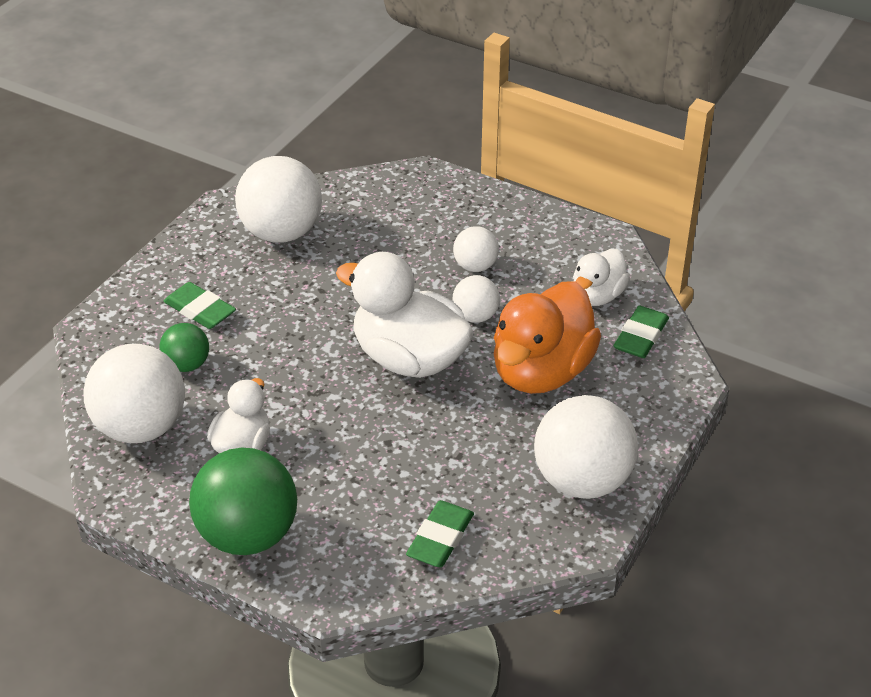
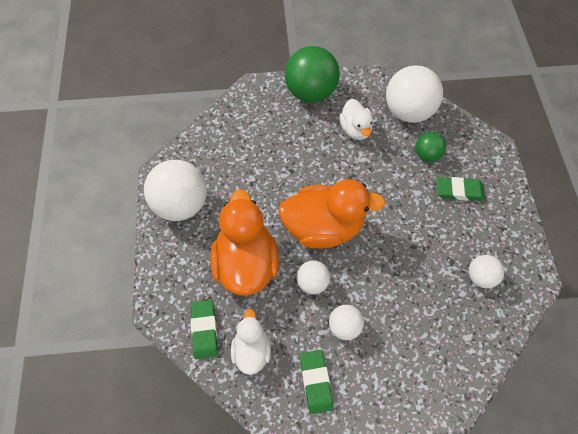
camera: 145 degrees right, 20 degrees up
white ball [235,156,322,243] -> white ball [469,255,504,288], size x0.52
white duck [336,252,474,378] -> orange duck [278,179,386,248]
green eraser [406,500,474,567] -> green eraser moved to [300,350,333,414]

